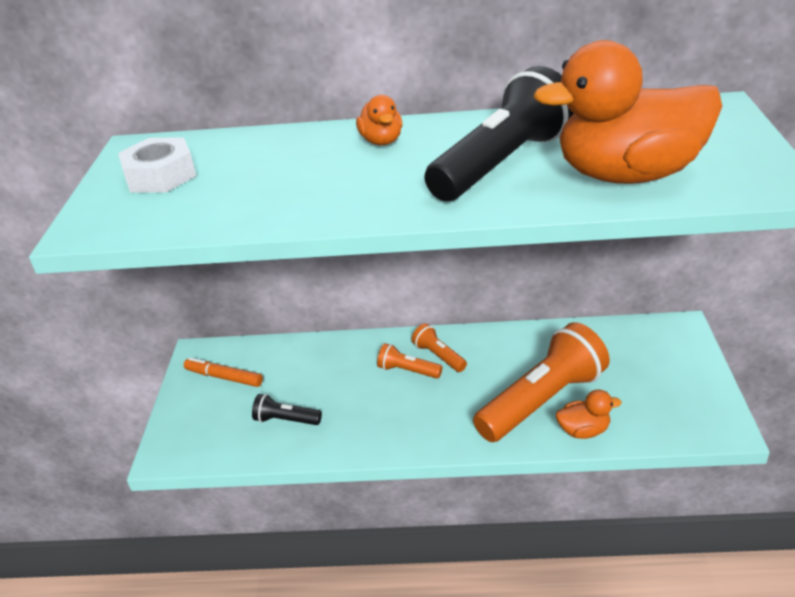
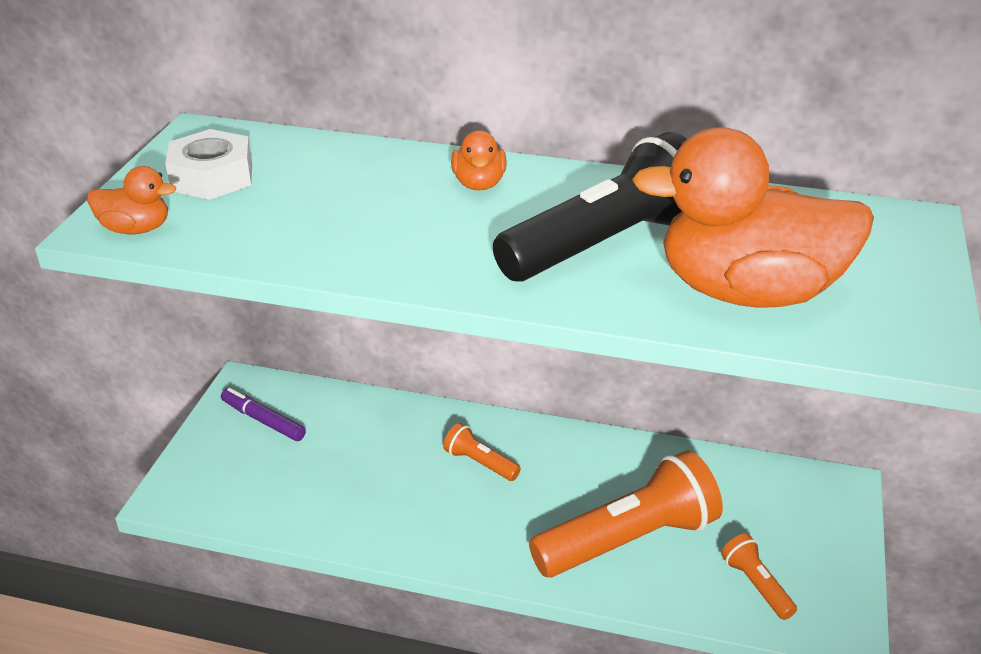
camera: 10 degrees right, 0 degrees up
orange marker [184,358,263,387] -> purple marker [221,388,306,441]
black flashlight [252,394,322,425] -> none
orange flashlight [412,323,467,372] -> orange flashlight moved to [721,534,797,620]
orange duck [556,390,622,439] -> orange duck moved to [87,166,176,234]

